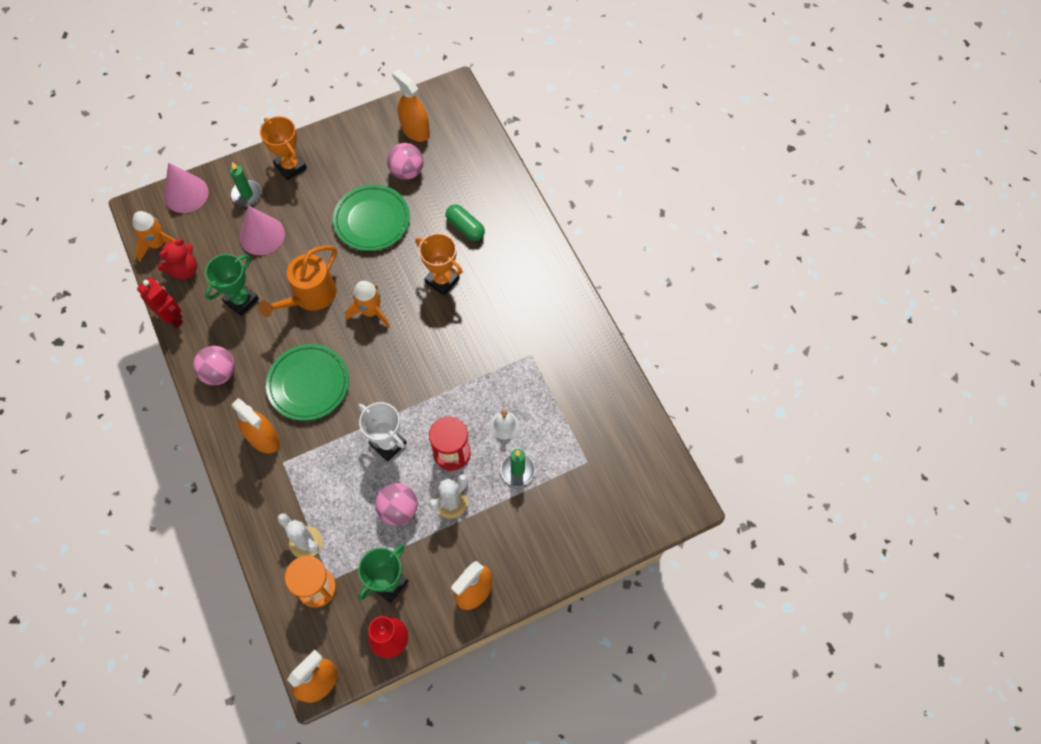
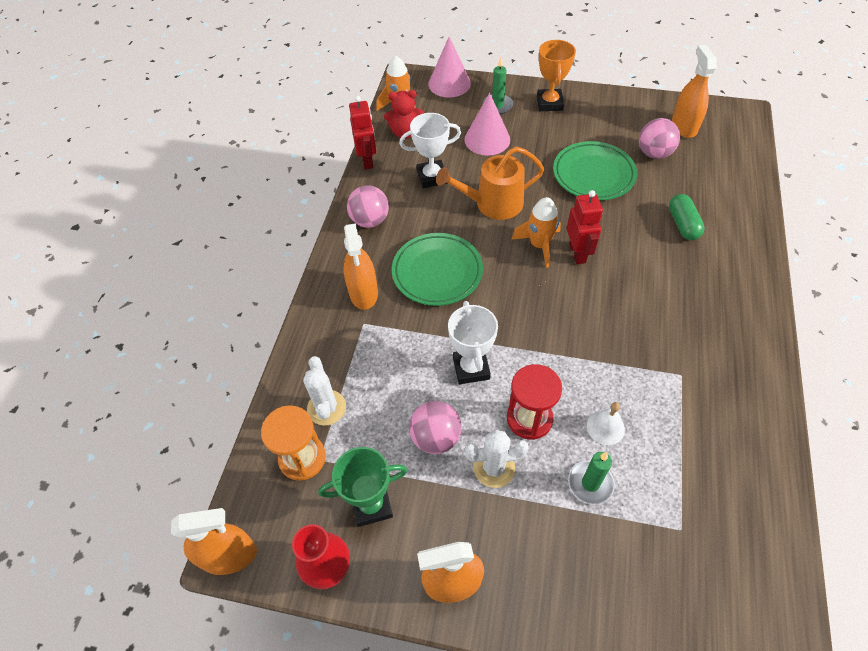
camera: 40 degrees right, 10 degrees down
green trophy [205,254,259,316] -> white trophy [399,113,461,188]
orange trophy [415,233,463,295] -> none
none -> red robot [567,190,603,264]

